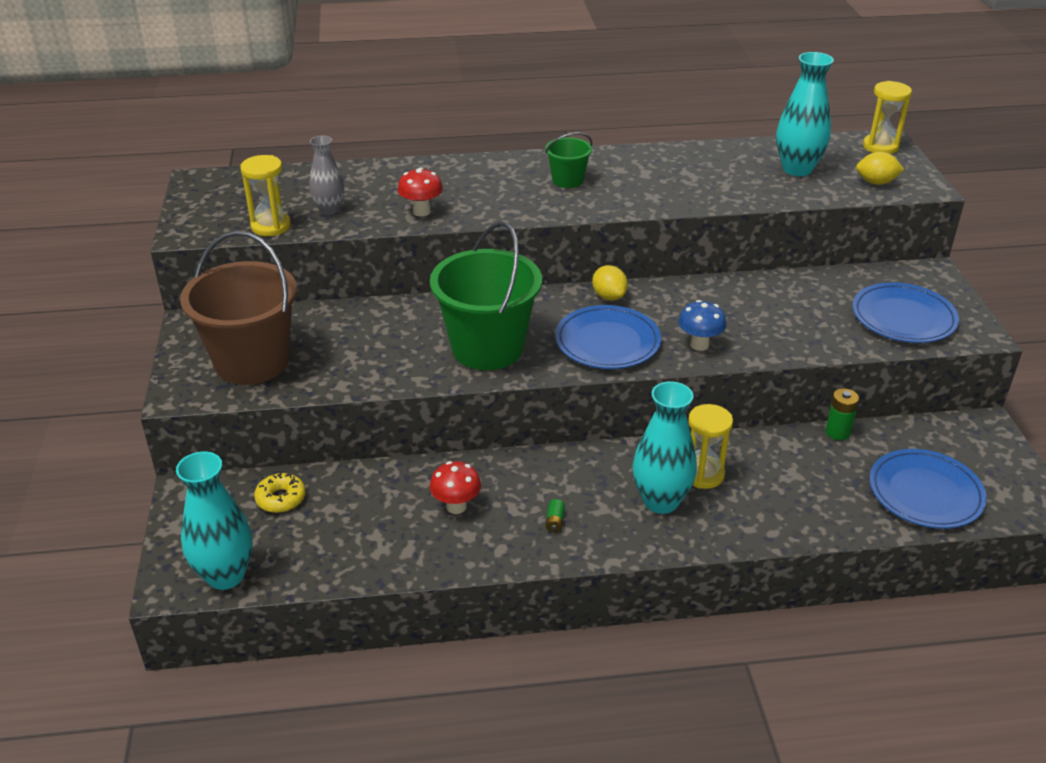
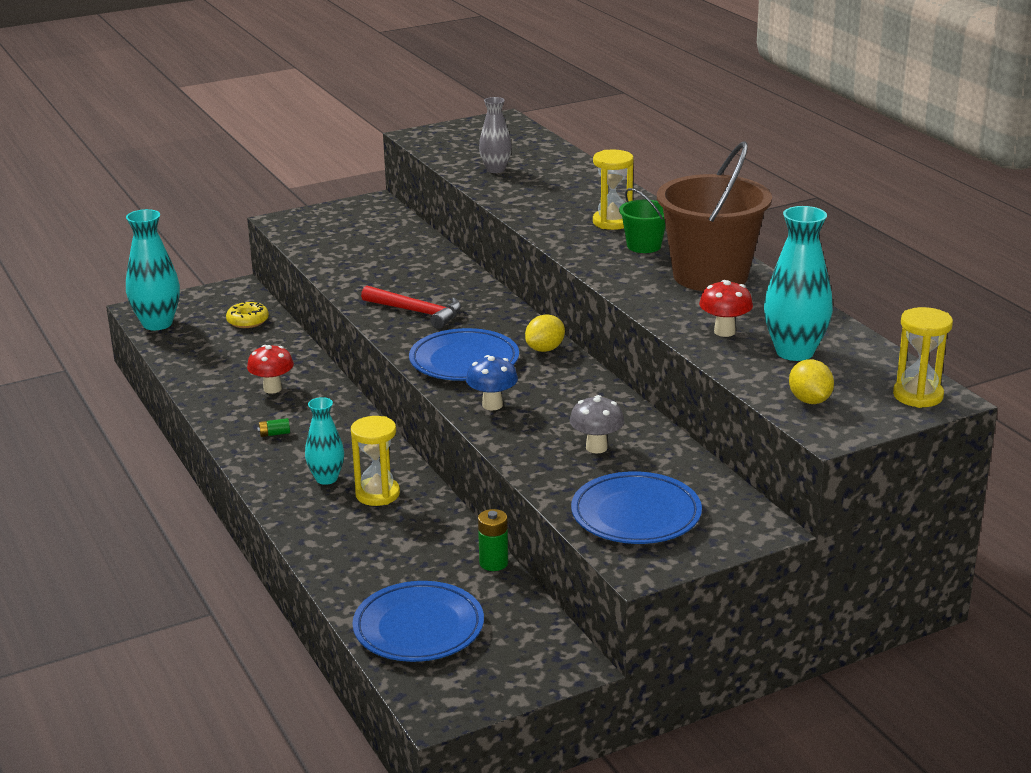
camera: 70 degrees right, 10 degrees down
brown bucket [180,231,297,385] -> brown bucket moved to [657,141,772,291]
yellow hourglass [240,155,291,236] -> yellow hourglass moved to [593,150,634,230]
red mushroom [398,167,443,216] -> red mushroom moved to [699,280,753,337]
green bucket [430,221,542,370] -> red hammer [361,285,461,329]
turquoise vase [632,381,697,514] -> turquoise vase [305,397,344,485], size x0.62
none -> grey mushroom [570,395,624,454]

